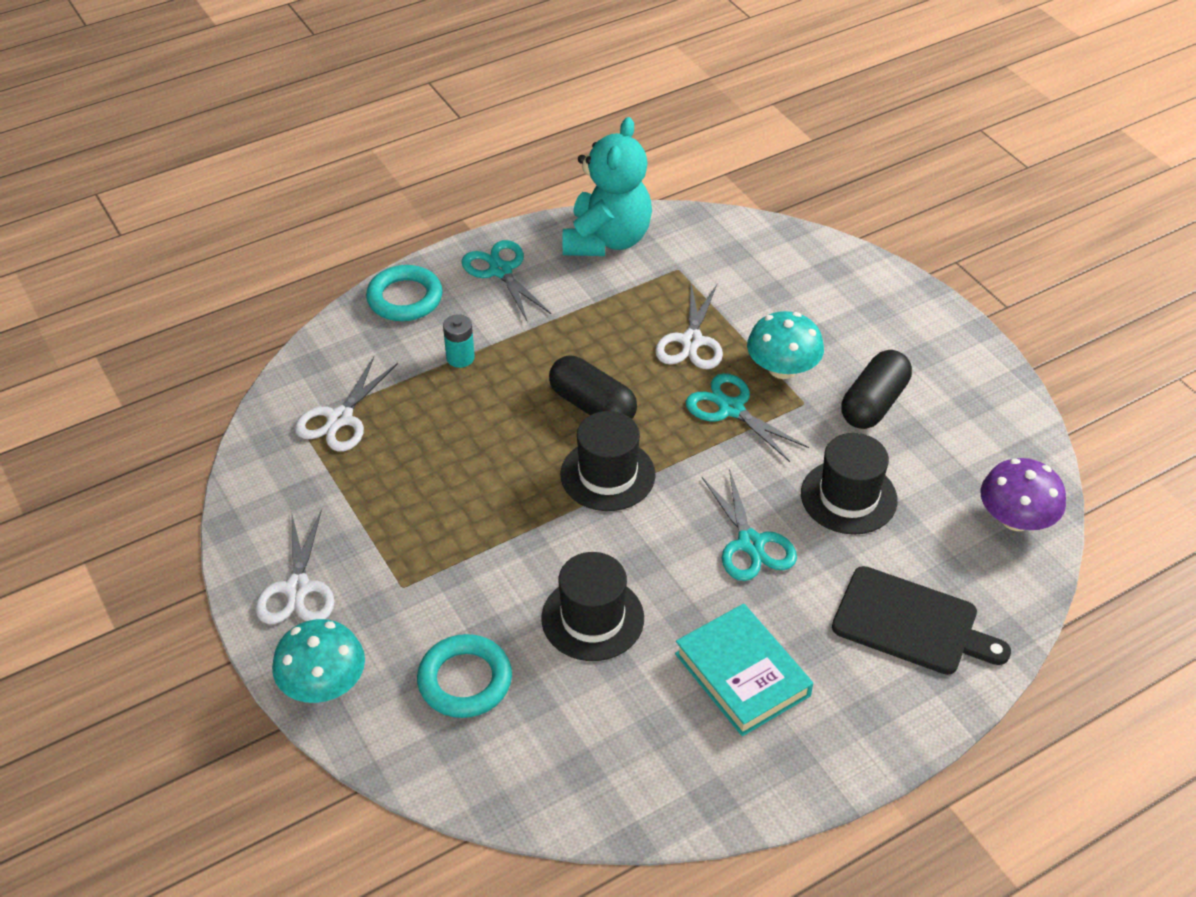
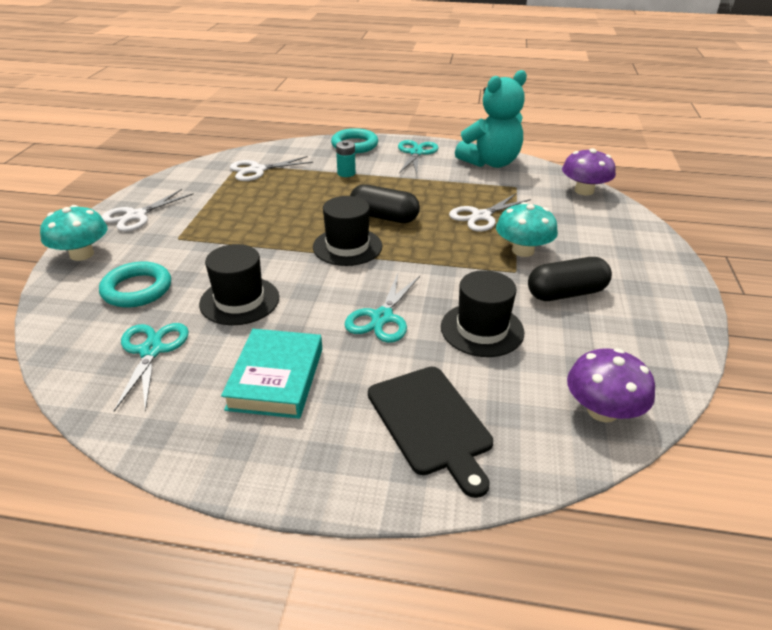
camera: 40 degrees right, 10 degrees down
black capsule [549,356,637,419] -> black capsule turned 60 degrees counterclockwise [350,184,420,223]
turquoise scissors [686,373,809,462] -> turquoise scissors moved to [114,323,189,412]
none -> purple mushroom [562,149,616,196]

